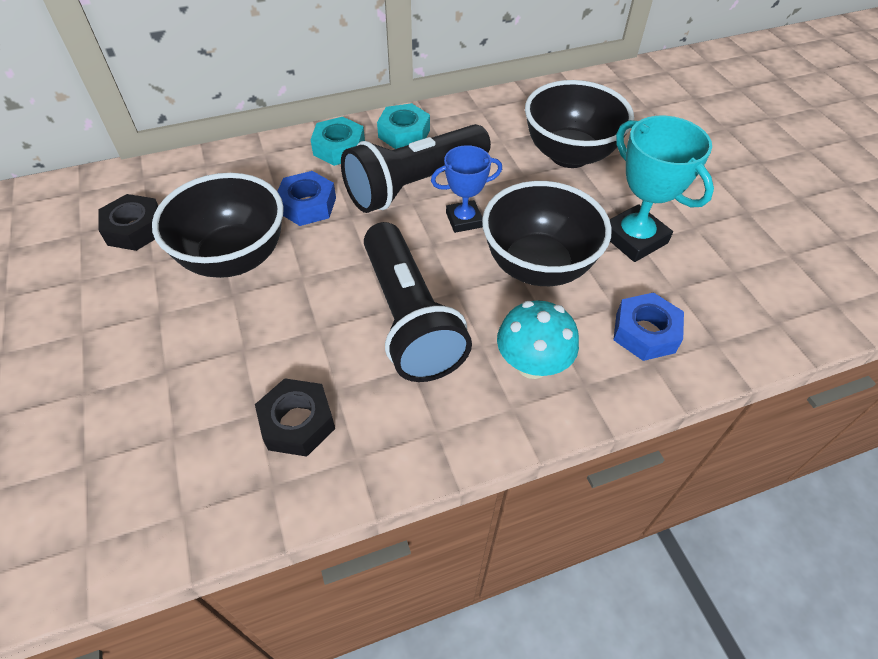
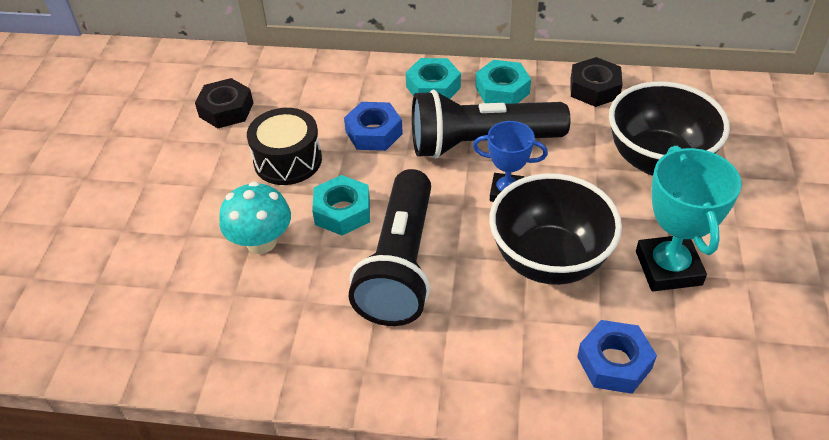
camera: 30 degrees right, 5 degrees down
black bowl [152,173,284,278] -> black drum [247,108,322,185]
black nut [255,378,335,457] -> black nut moved to [570,57,623,107]
turquoise mushroom [497,300,579,379] -> turquoise mushroom moved to [219,181,291,254]
none -> turquoise nut [312,175,370,236]

